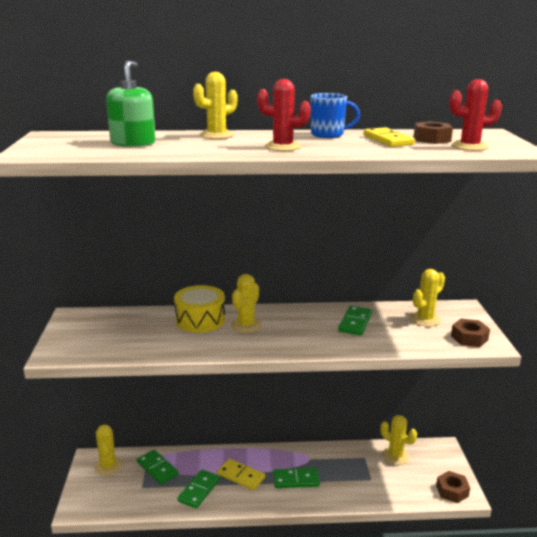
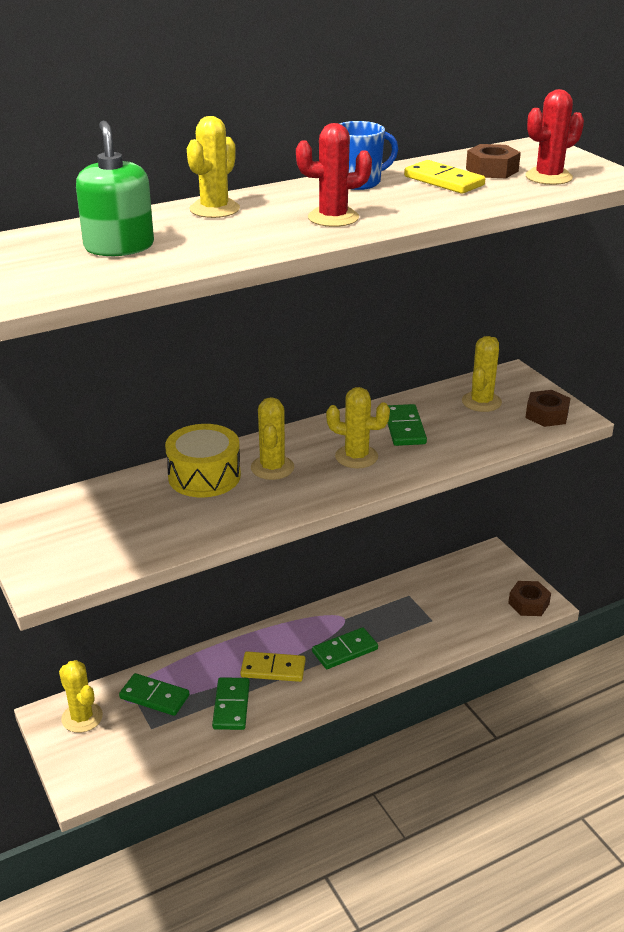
camera: 25 degrees left, 10 degrees up
yellow cactus [381,415,417,465] -> yellow cactus moved to [326,387,390,468]

